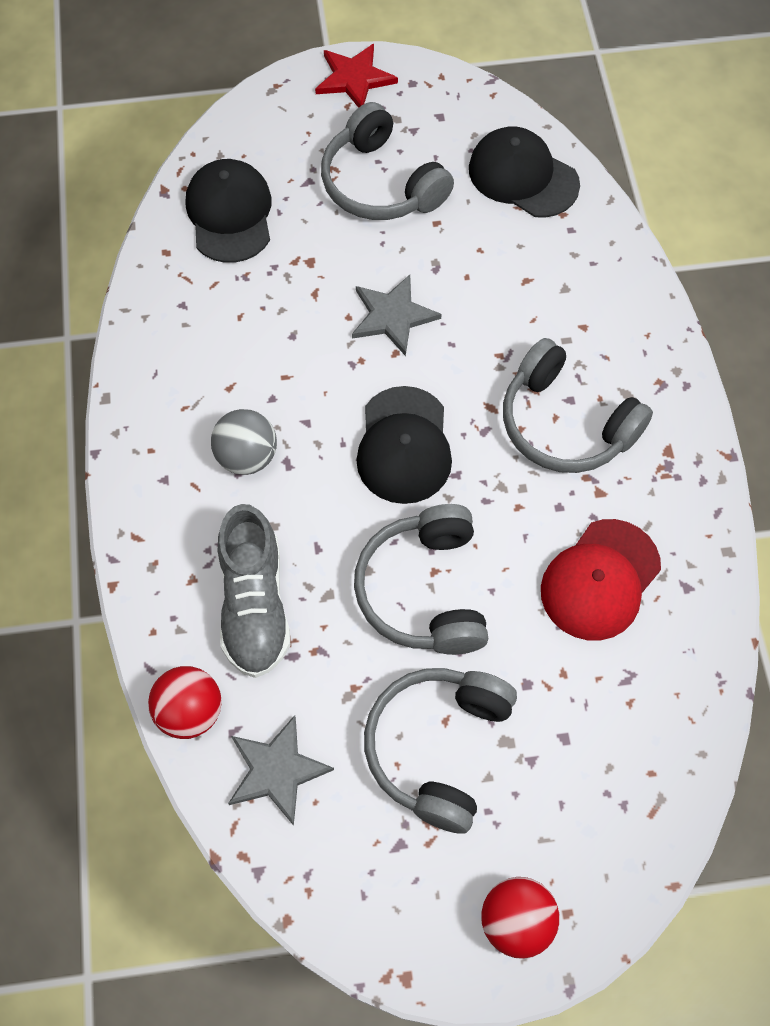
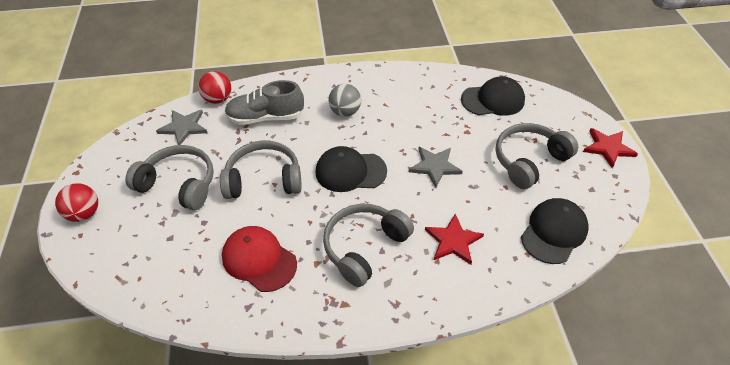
camera: 90 degrees right, 15 degrees down
none -> red star [425,214,484,265]

